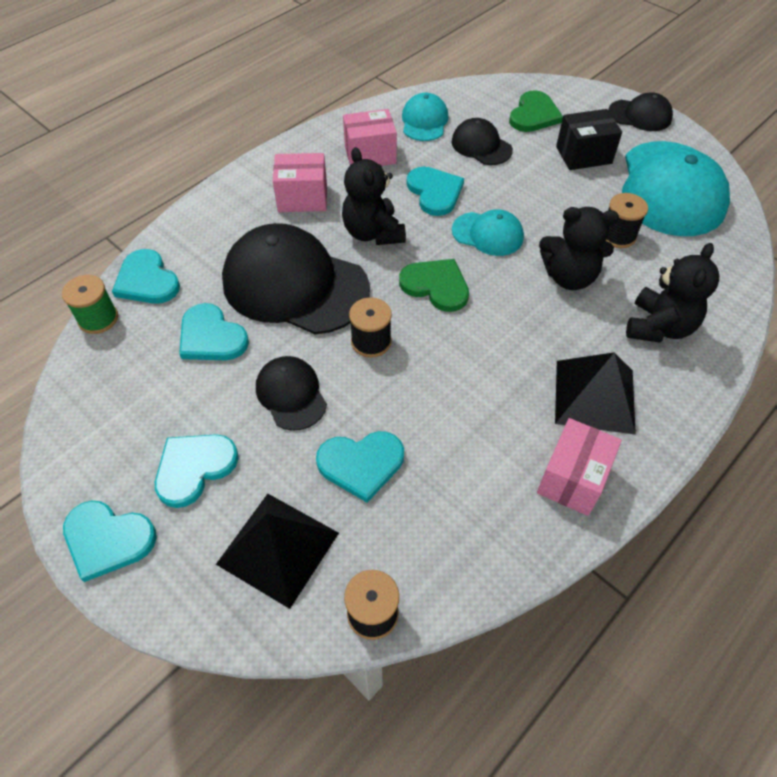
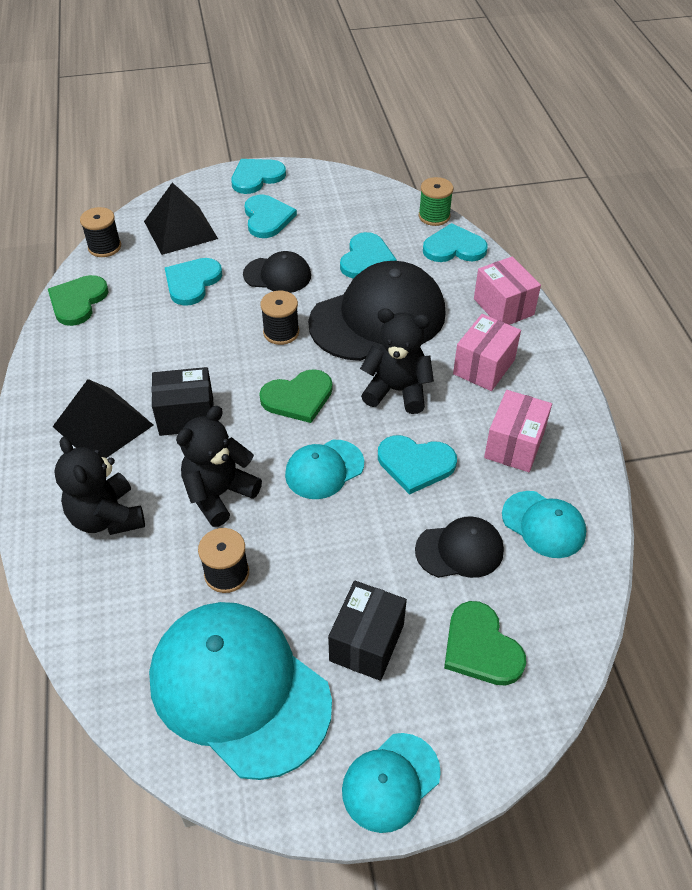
camera: 125 degrees right, 5 degrees down
turquoise heart [179,303,249,360] -> turquoise heart turned 120 degrees clockwise [340,232,397,278]
pink box [537,418,622,516] -> pink box moved to [474,256,541,325]
black cap [608,92,673,131] -> turquoise cap [342,733,441,833]
none -> green heart [48,275,109,326]
none -> black box [152,367,214,436]

